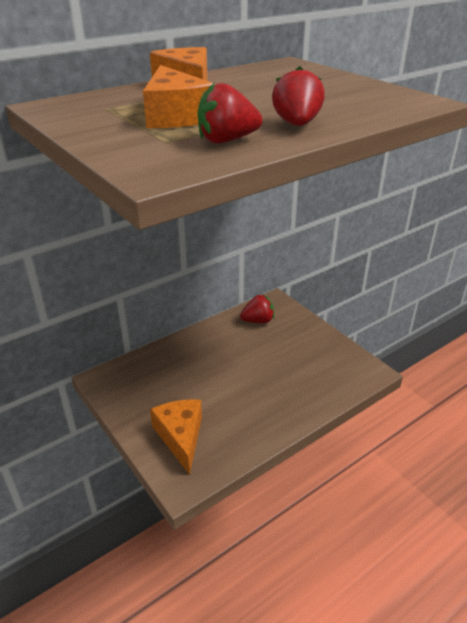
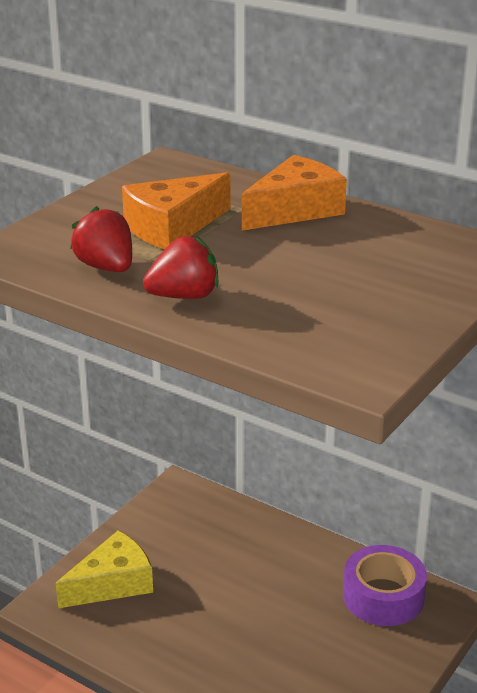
camera: 70 degrees right, 5 degrees down
orange cheese [150,399,202,475] -> yellow cheese [56,530,153,608]
red strawberry [240,294,274,323] -> purple tape [343,545,427,626]

